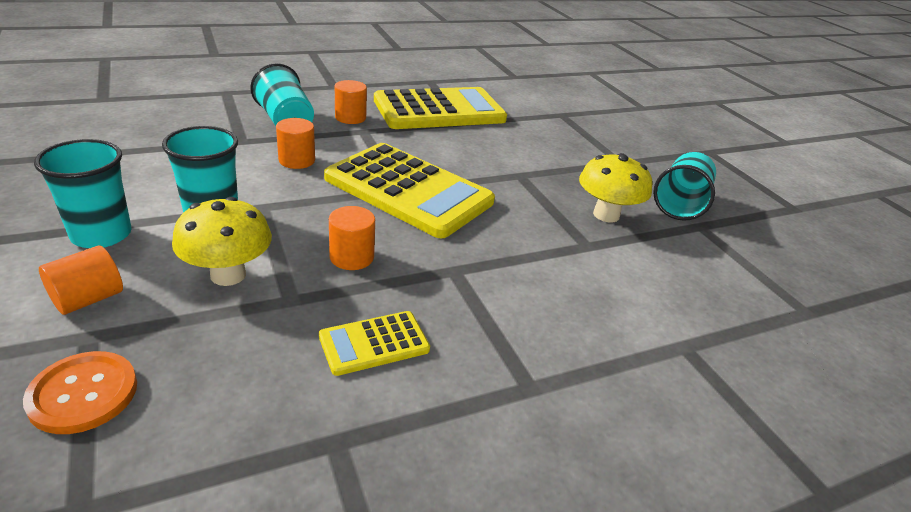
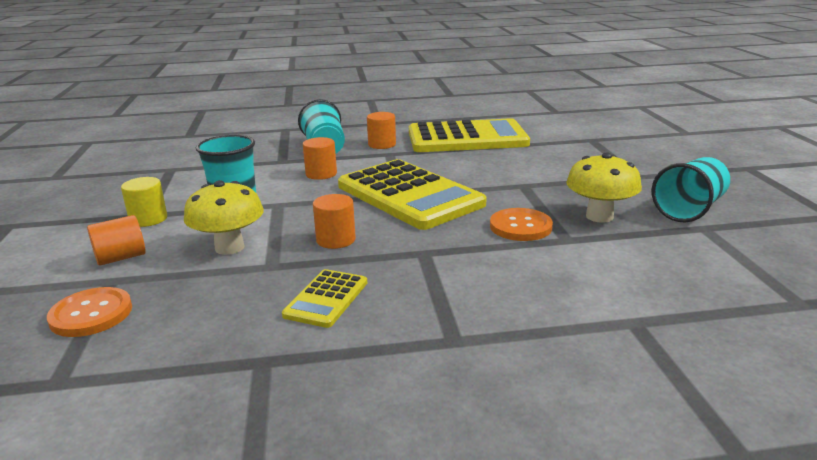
camera: 20 degrees right, 10 degrees down
turquoise cup [34,139,132,248] -> yellow cylinder [121,177,167,227]
yellow calculator [319,311,430,376] -> yellow calculator turned 60 degrees counterclockwise [282,269,367,328]
none -> orange button [490,208,553,241]

